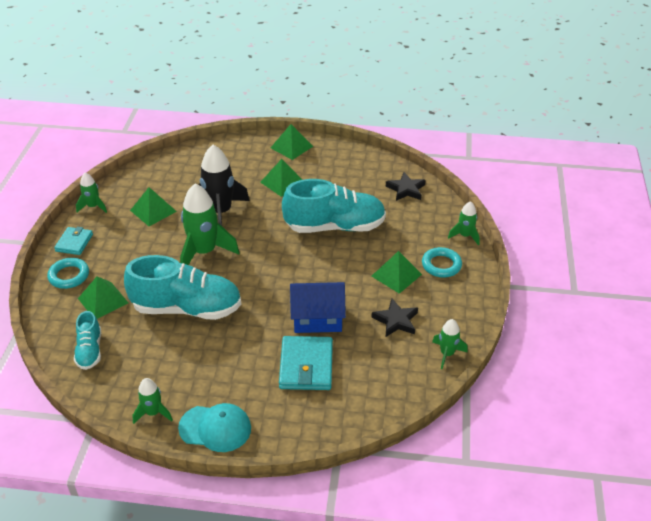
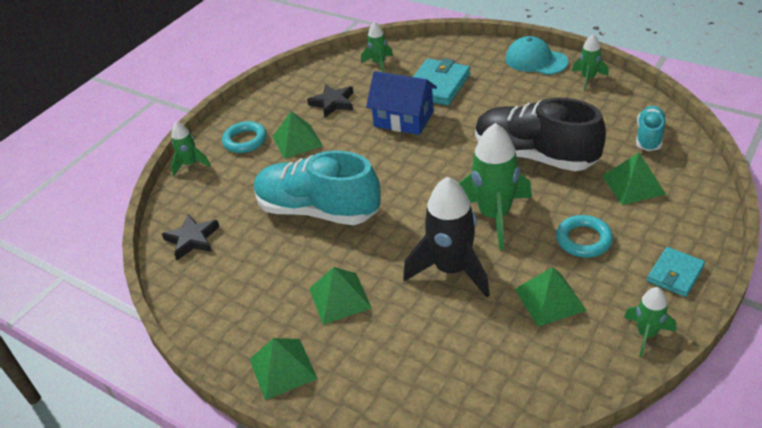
camera: 150 degrees left, 0 degrees up
turquoise ring [47,258,89,289] -> turquoise ring moved to [556,215,613,258]
turquoise shoe [124,255,241,320] -> black shoe [475,98,606,171]
green rocket [432,319,468,369] -> green rocket moved to [361,22,393,72]

